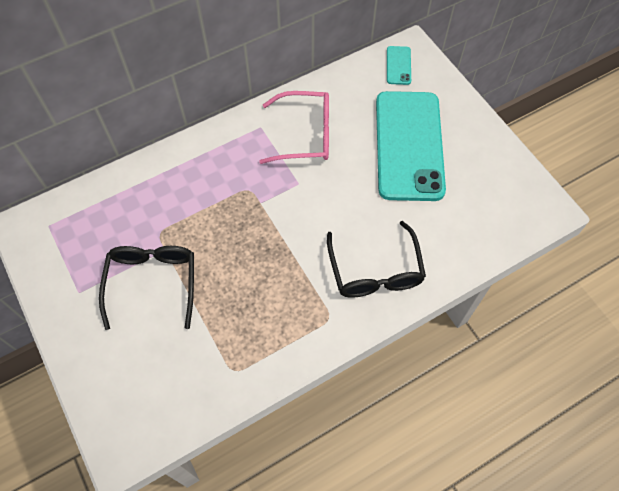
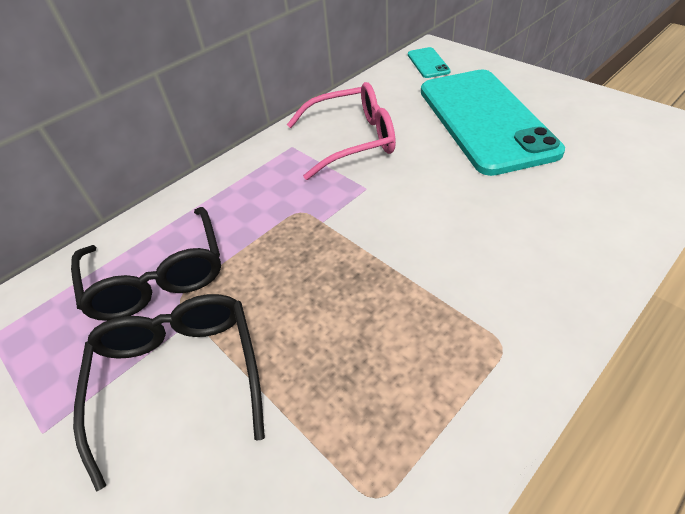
camera: 10 degrees left, 15 degrees down
black glasses [327,221,426,298] -> black glasses moved to [71,207,221,321]

